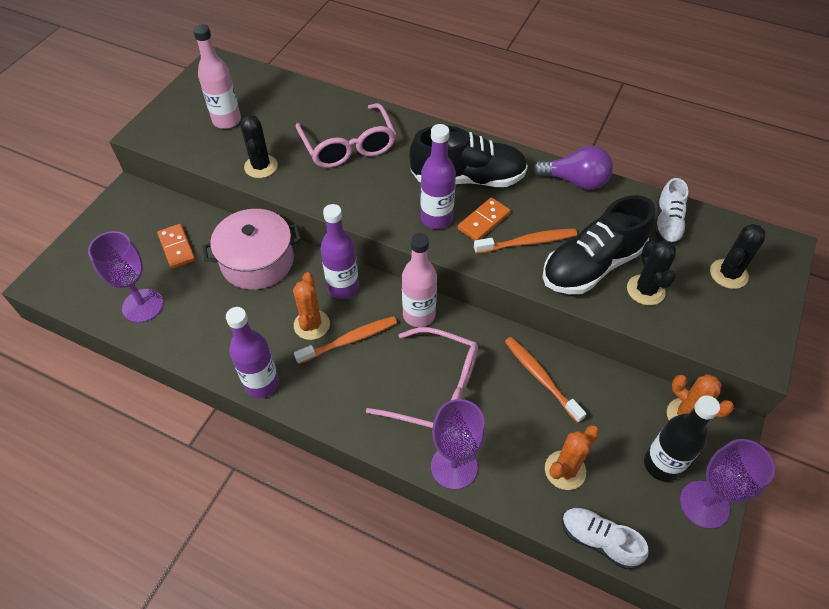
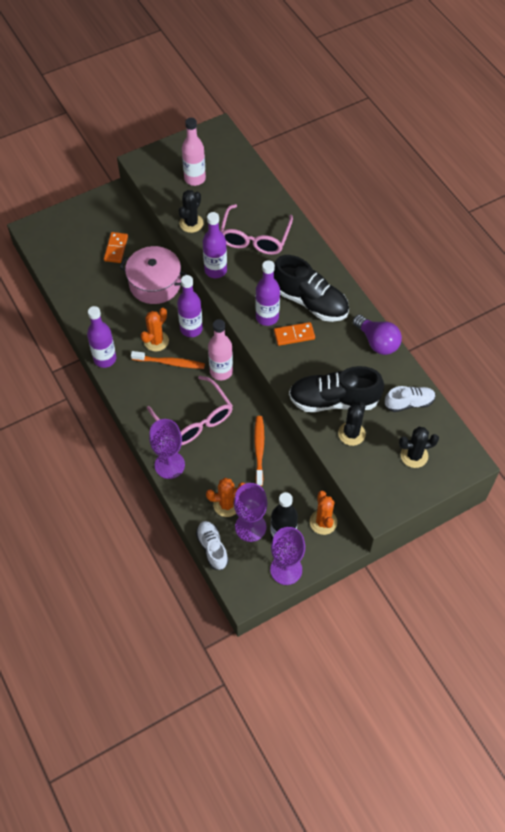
camera: 35 degrees right, 5 degrees up
purple goblet [88,231,163,323] -> purple goblet moved to [234,483,267,542]
orange toothbrush [474,228,577,254] -> none
white shoe [655,178,688,245] -> white shoe turned 150 degrees counterclockwise [385,386,436,412]
none -> purple bottle [203,212,227,278]

